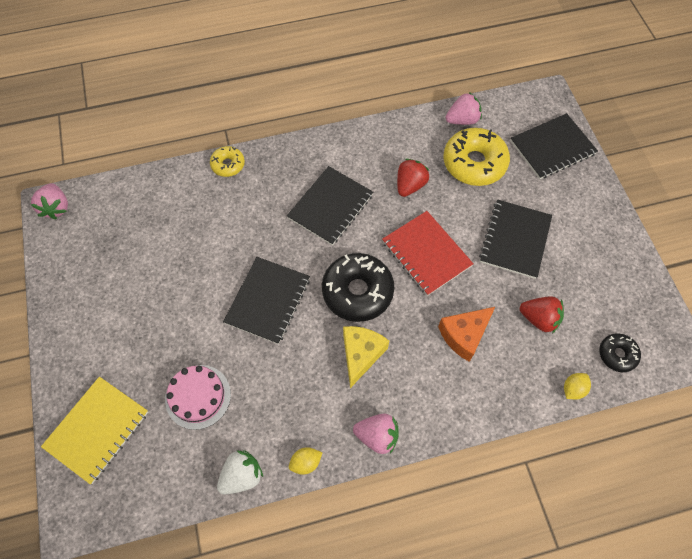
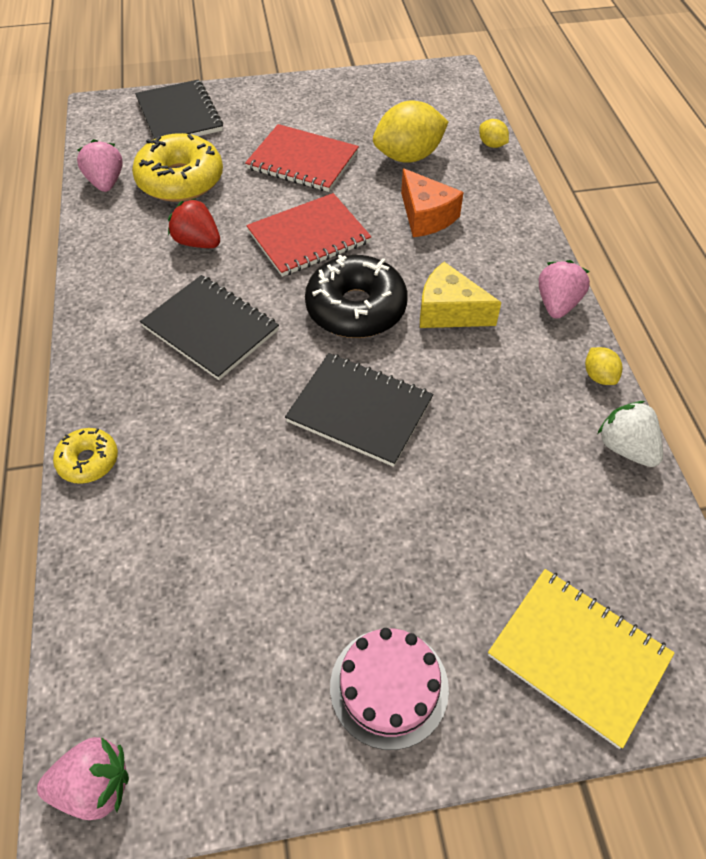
camera: 85 degrees left, 10 degrees down
pink cake [165,365,231,430] -> pink cake moved to [330,628,449,750]
black notebook [479,199,552,279] -> red notebook [245,124,359,192]
red strawberry [520,297,564,334] -> yellow lemon [373,101,448,163]
black donut [599,333,641,372] -> none

